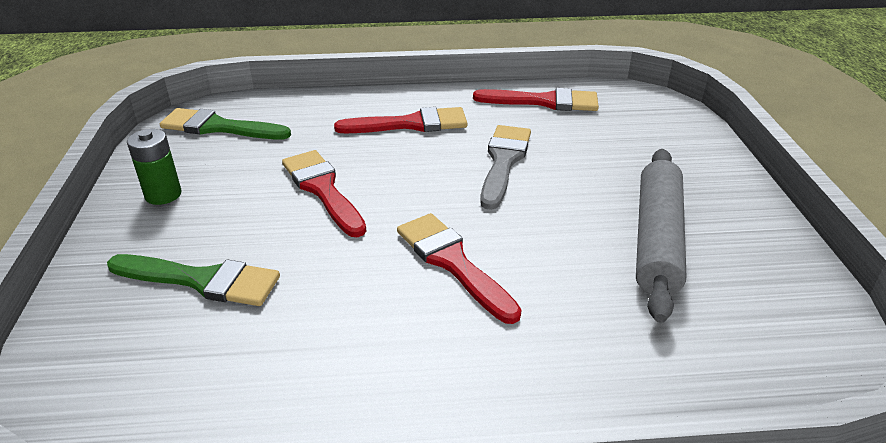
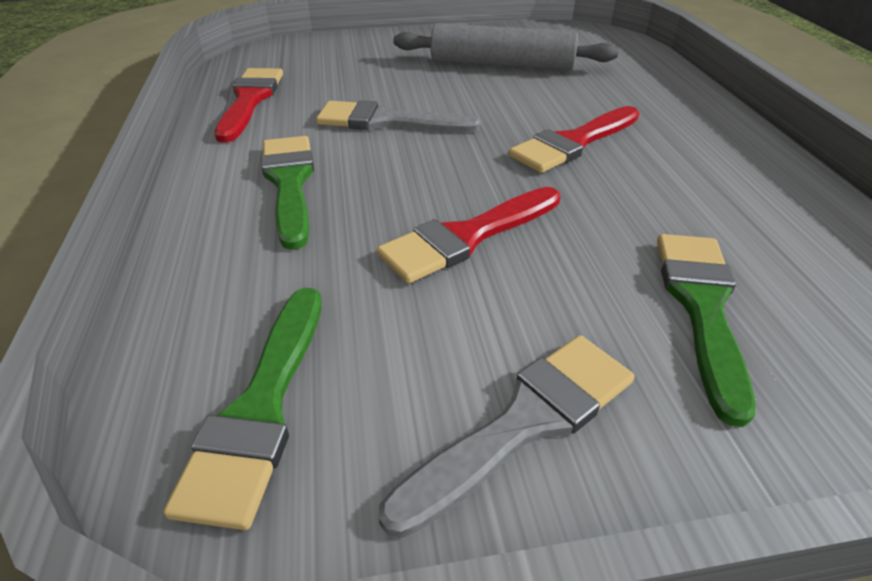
camera: 95 degrees left, 5 degrees up
green battery [127,129,182,205] -> grey brush [379,335,634,538]
red brush [334,107,468,133] -> green brush [261,136,314,250]

